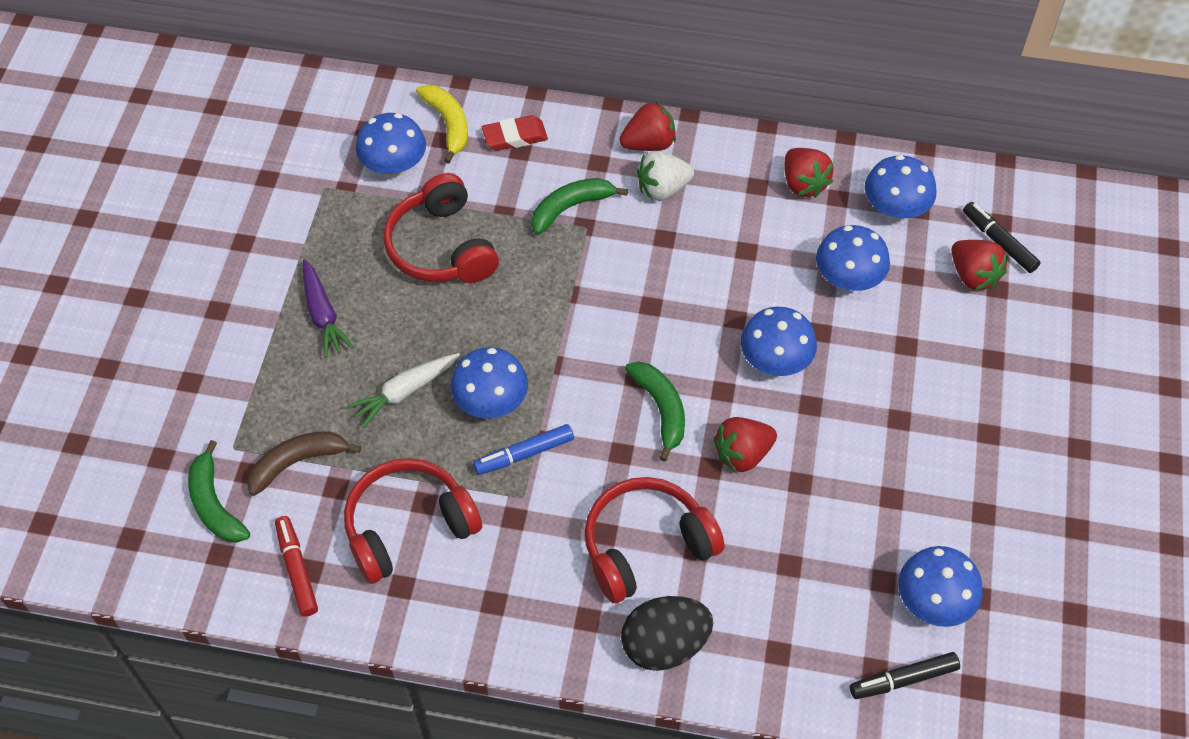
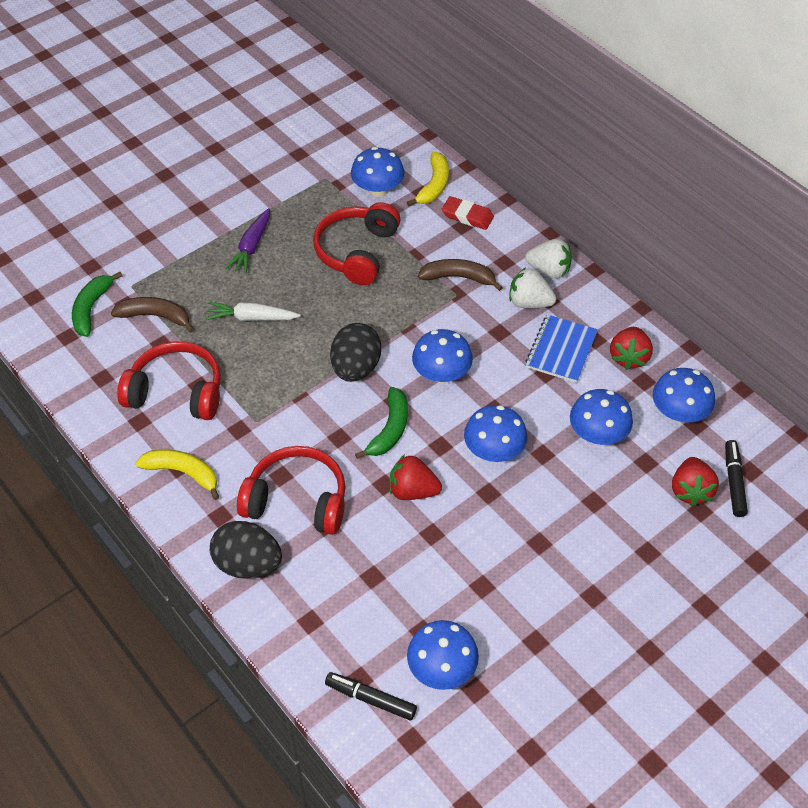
camera: 40 degrees right, 5 degrees down
red marker [275,516,318,617] -> none
blue mushroom [451,347,528,419] -> blue mushroom moved to [412,329,473,383]
blue marker [473,424,574,475] -> none
green banana [532,178,628,235] -> brown banana [418,259,503,291]
red strawberry [619,101,676,151] -> white strawberry [525,239,572,279]
none -> yellow banana [136,449,219,500]
none -> black egg [330,323,381,382]
none -> blue notebook [525,315,598,383]

